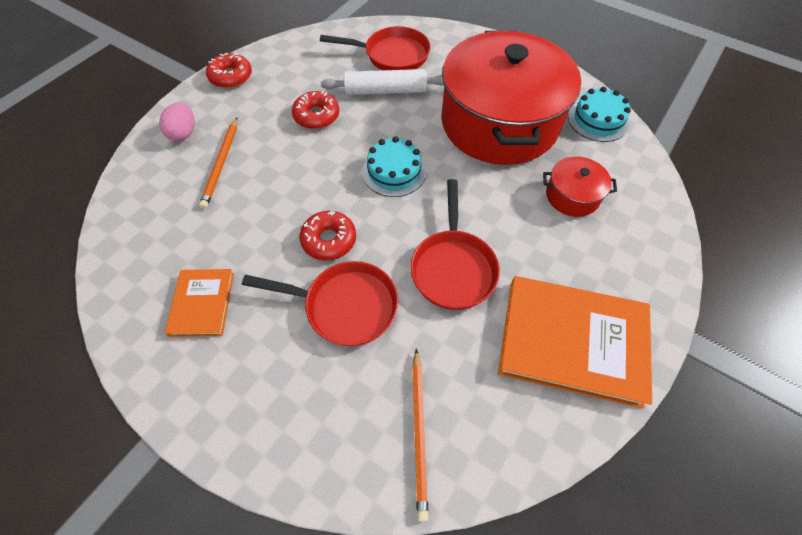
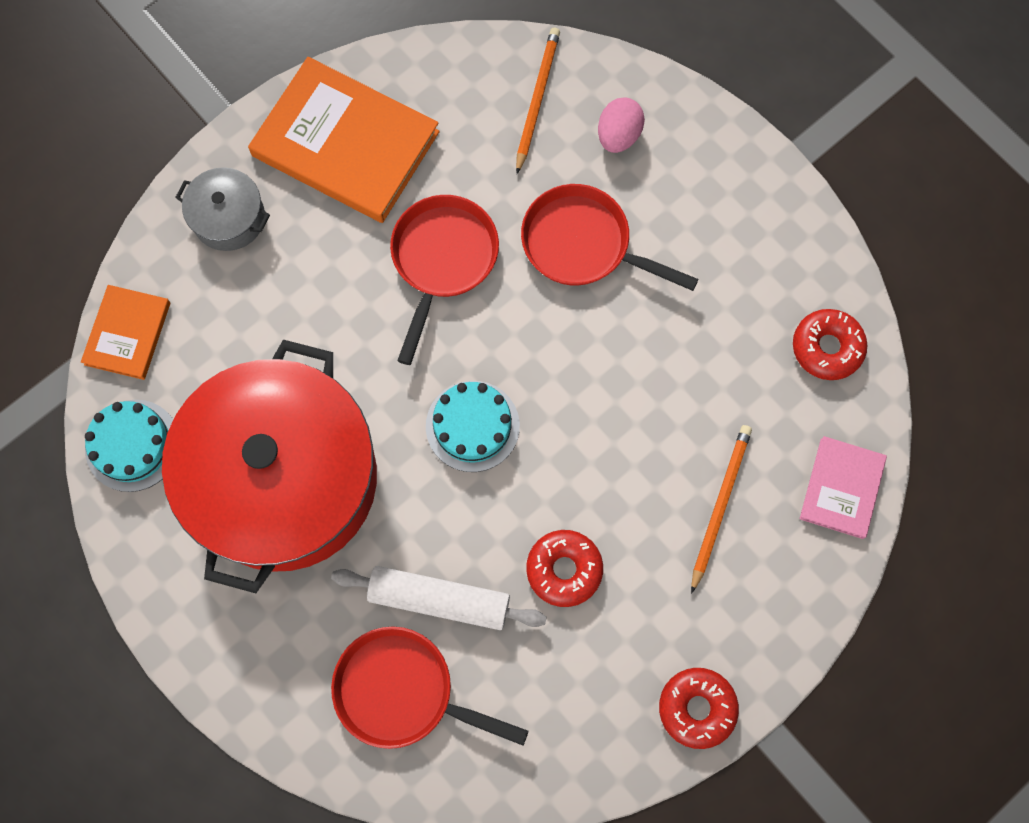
camera: 165 degrees left, 15 degrees up
pink egg [159,102,195,141] -> pink egg moved to [598,97,645,153]
orange book [165,269,234,337] -> orange book moved to [81,285,170,380]
red donut [300,211,356,261] -> red donut moved to [793,309,867,380]
red pot [543,156,617,217] -> none
none -> grey pot [175,167,270,251]
none -> pink book [800,436,887,539]

